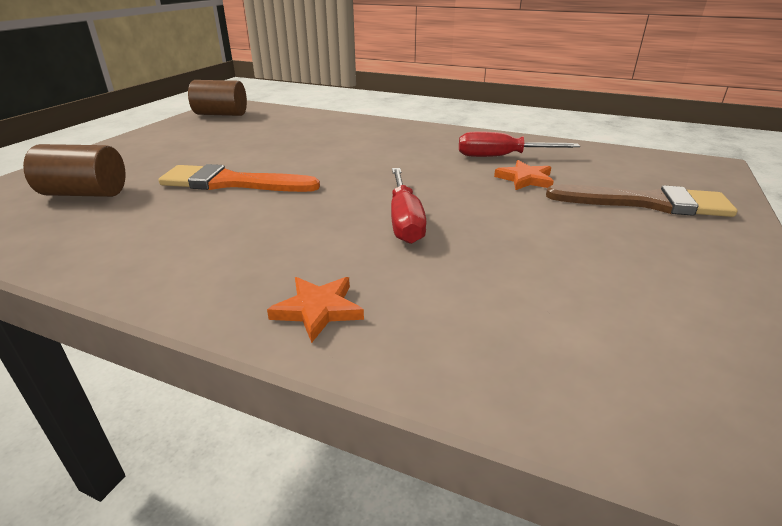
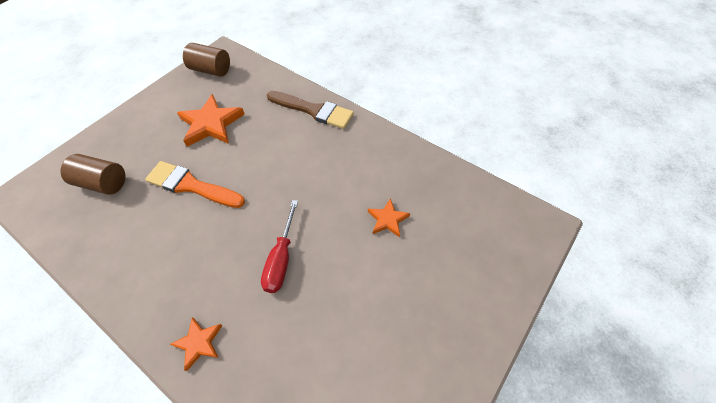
camera: 15 degrees right, 25 degrees up
red screwdriver [459,131,580,157] -> none
brown brush [546,184,737,217] -> brown brush moved to [267,91,354,129]
none -> orange star [177,94,245,147]

